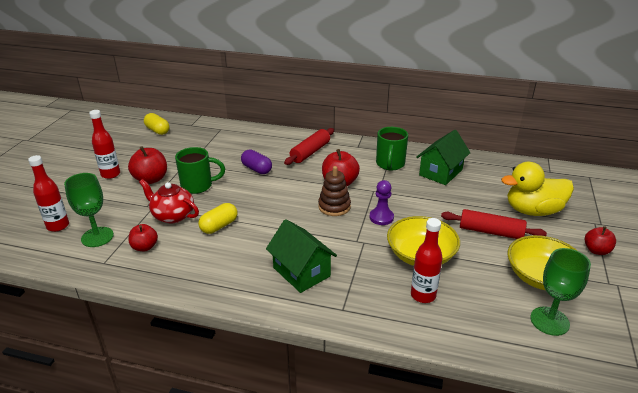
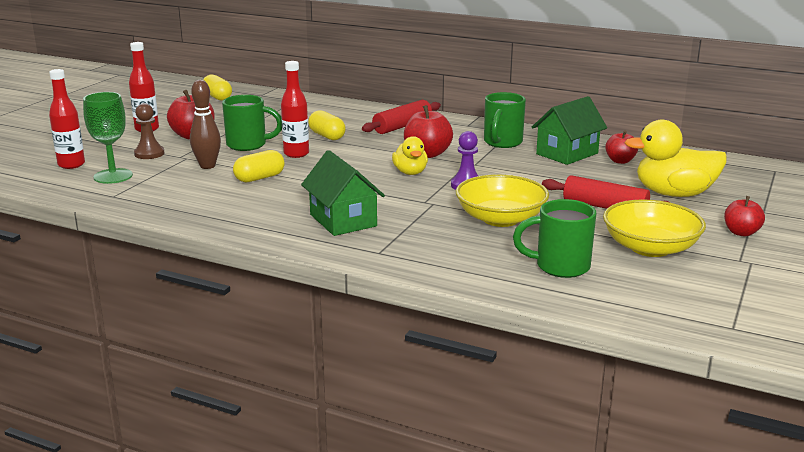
camera: 10 degrees right, 10 degrees down
red apple [128,224,158,251] -> red apple moved to [605,130,638,164]
red teapot [139,179,199,223] -> brown bowling pin [190,80,221,169]
purple capsule [241,149,272,174] -> yellow capsule [308,110,346,140]
brown stacking toy [318,166,351,216] -> yellow duck [392,136,428,175]
red bottle [411,218,443,303] -> red bottle moved to [281,61,309,158]
green goblet [530,248,591,336] -> none
none -> brown pawn [134,103,164,159]
none -> green mug [513,199,596,278]

